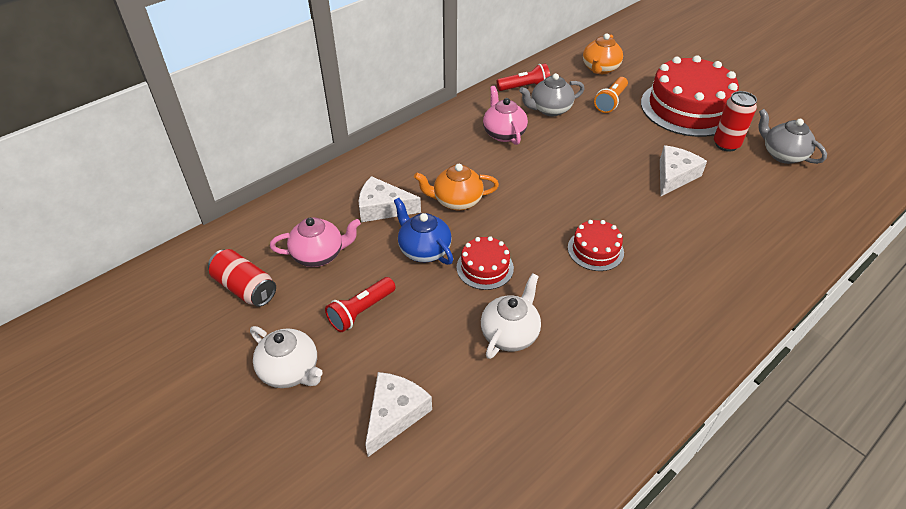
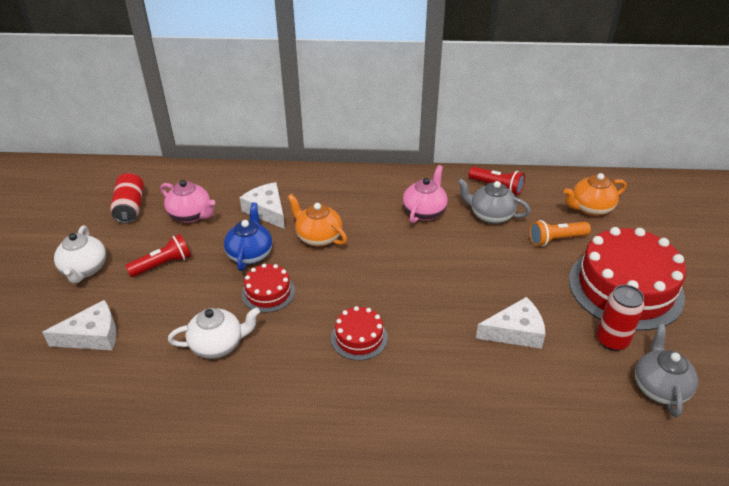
camera: 45 degrees right, 5 degrees down
red flashlight [325,277,396,332] -> red flashlight turned 150 degrees clockwise [125,234,191,277]

